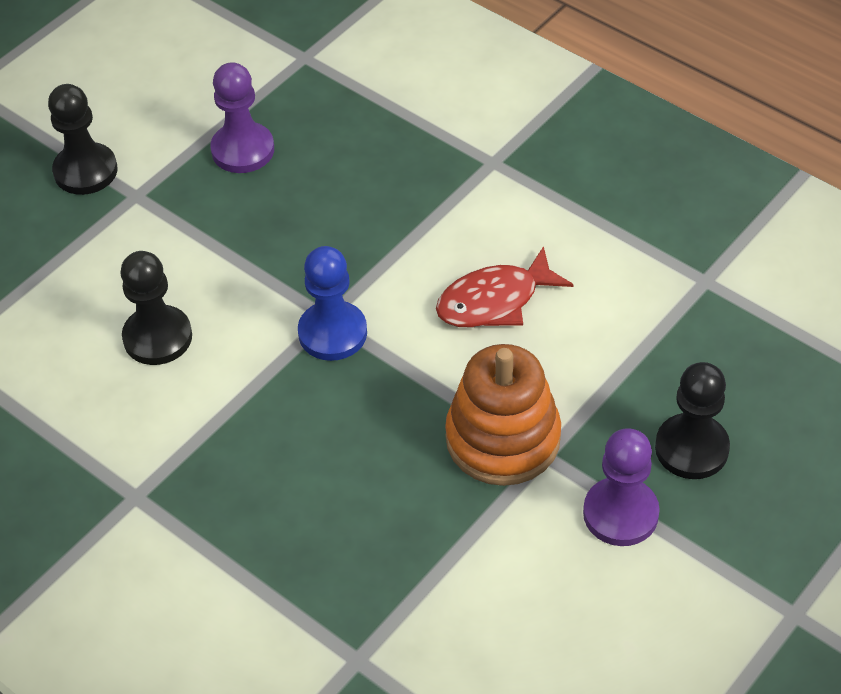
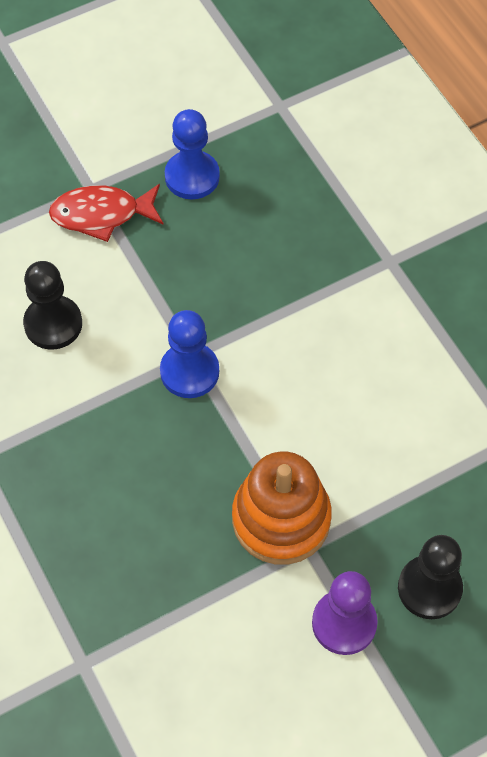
camera: 20 degrees right, 10 degrees up
black pawn [48,84,118,195] -> none
purple pawn [210,62,274,173] -> blue pawn [165,109,220,200]
red fish [436,246,574,327] -> red fish moved to [49,184,164,242]

